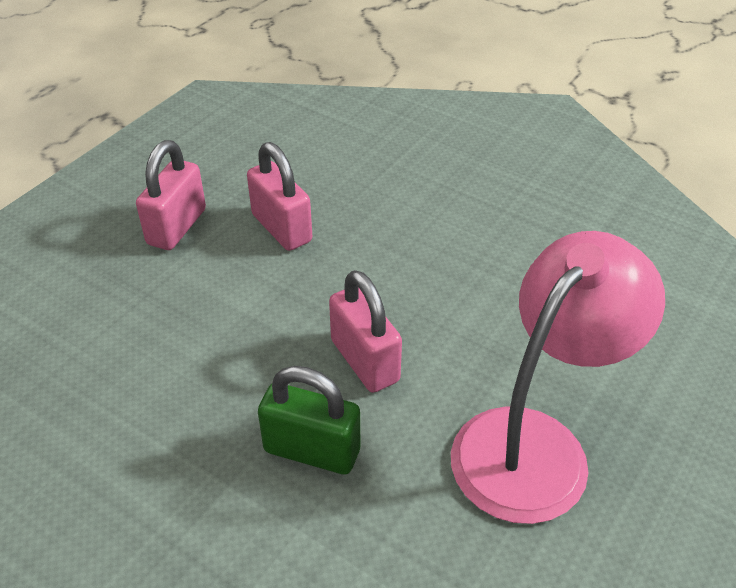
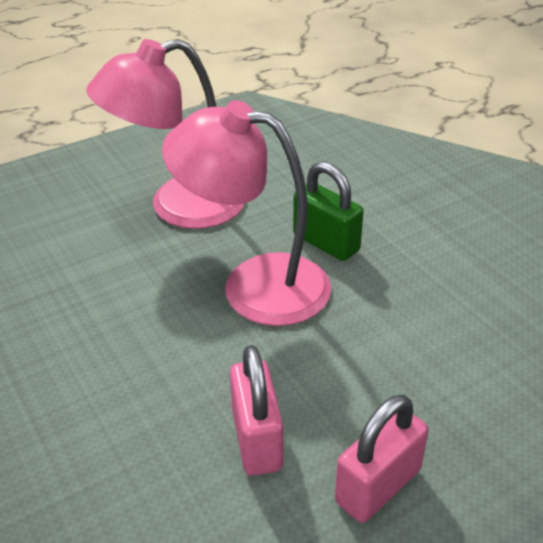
camera: 155 degrees left, 5 degrees down
pink padlock [329,270,402,393] -> pink lamp [162,100,331,326]

